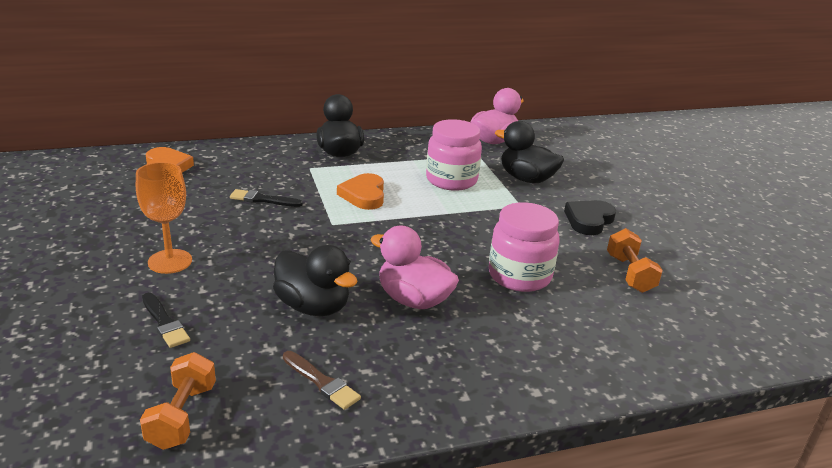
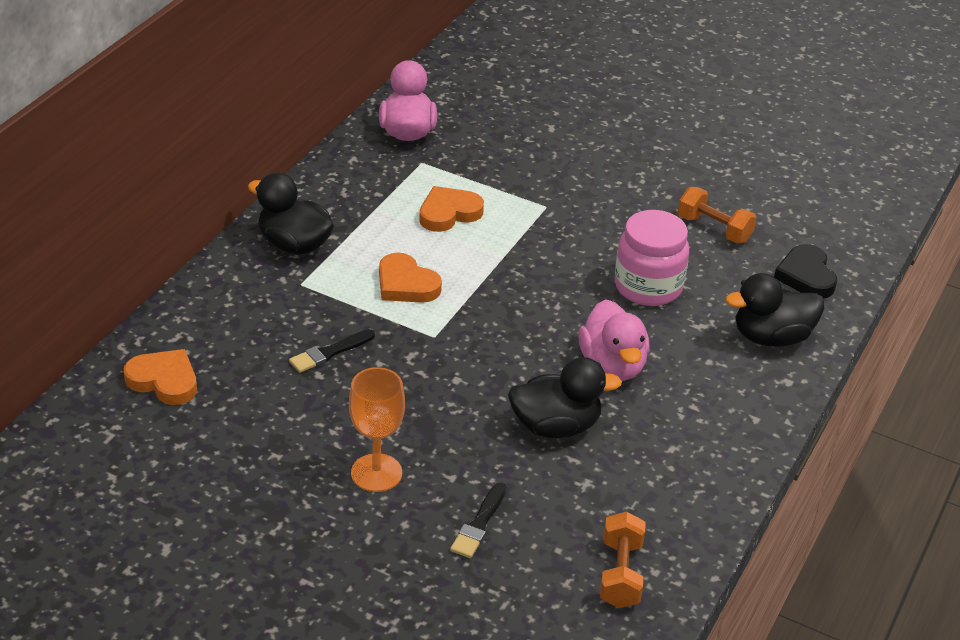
camera: 45 degrees left, 10 degrees up
orange dumbbell [140,352,216,450] -> orange dumbbell turned 45 degrees clockwise [600,512,646,608]
black brush [142,293,190,348] -> black brush turned 105 degrees clockwise [450,482,507,558]
brown brush [283,351,361,410] -> none
pink duck [370,225,459,309] -> pink duck turned 90 degrees counterclockwise [578,299,650,381]
pink jar [426,119,482,191] -> orange heart [419,186,484,232]
black duck [495,121,564,183] -> black duck moved to [725,273,824,347]
black heart [564,200,616,235] -> black heart moved to [774,244,837,298]

